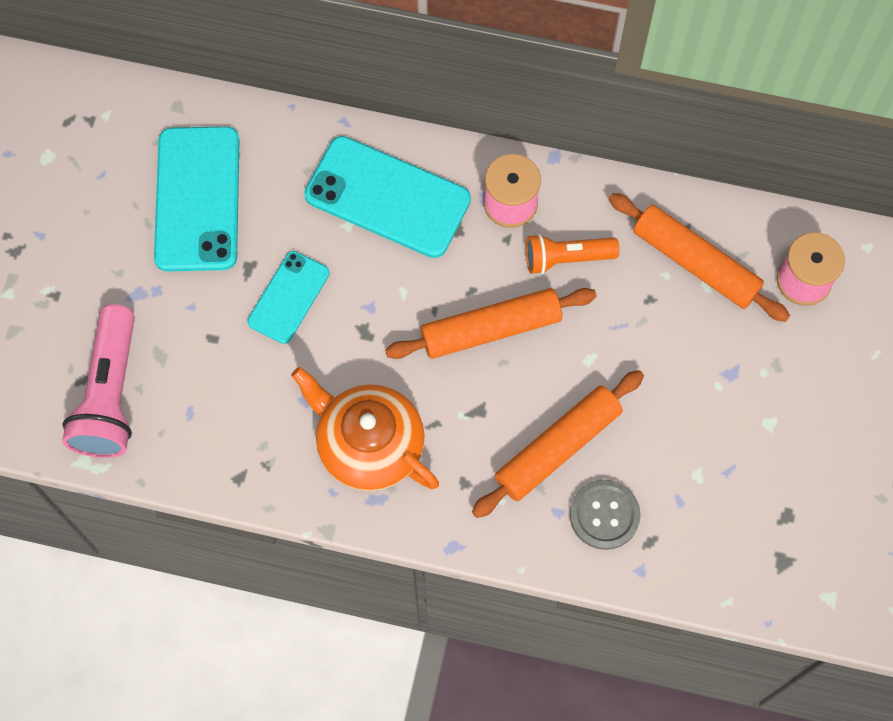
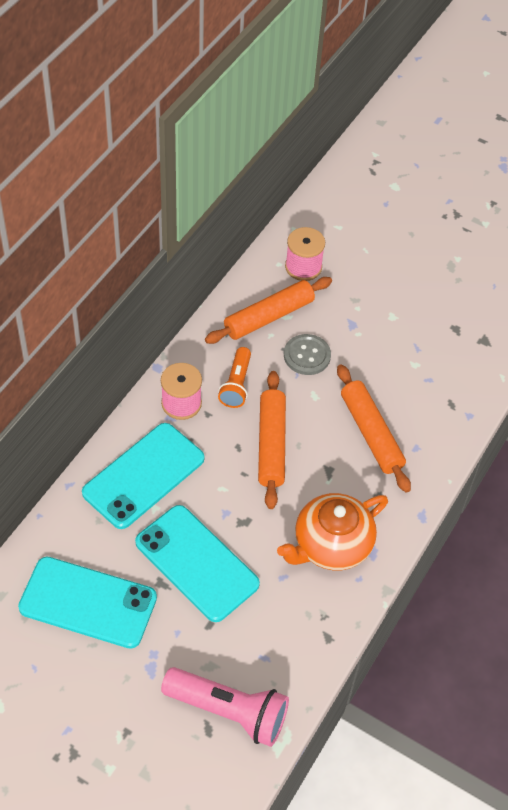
camera: 75 degrees left, 15 degrees down
turquoise phone [247,251,330,344] -> turquoise phone [135,505,260,622], size x1.72
grey button [570,480,641,550] -> grey button moved to [284,334,331,375]

